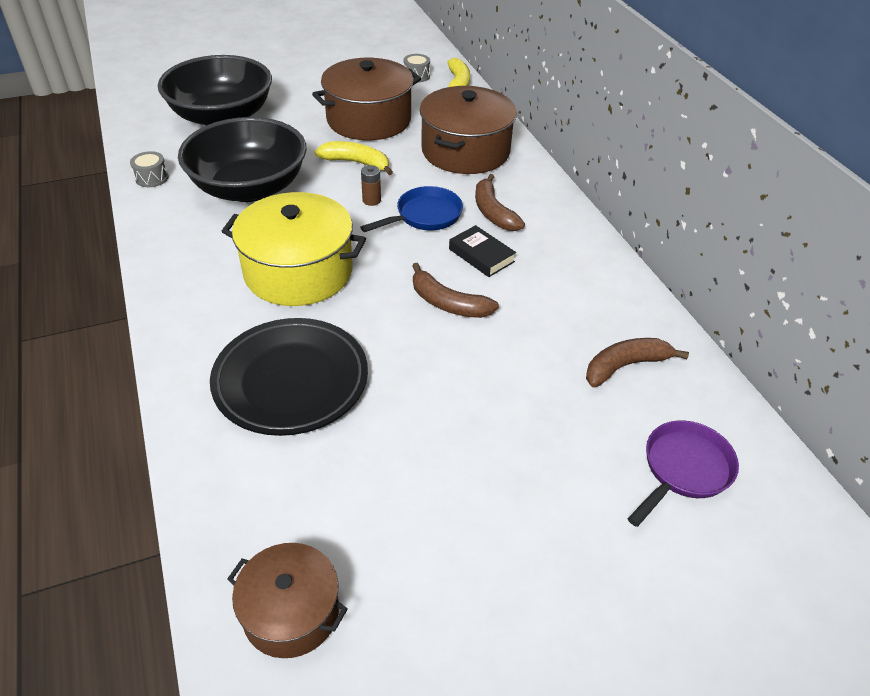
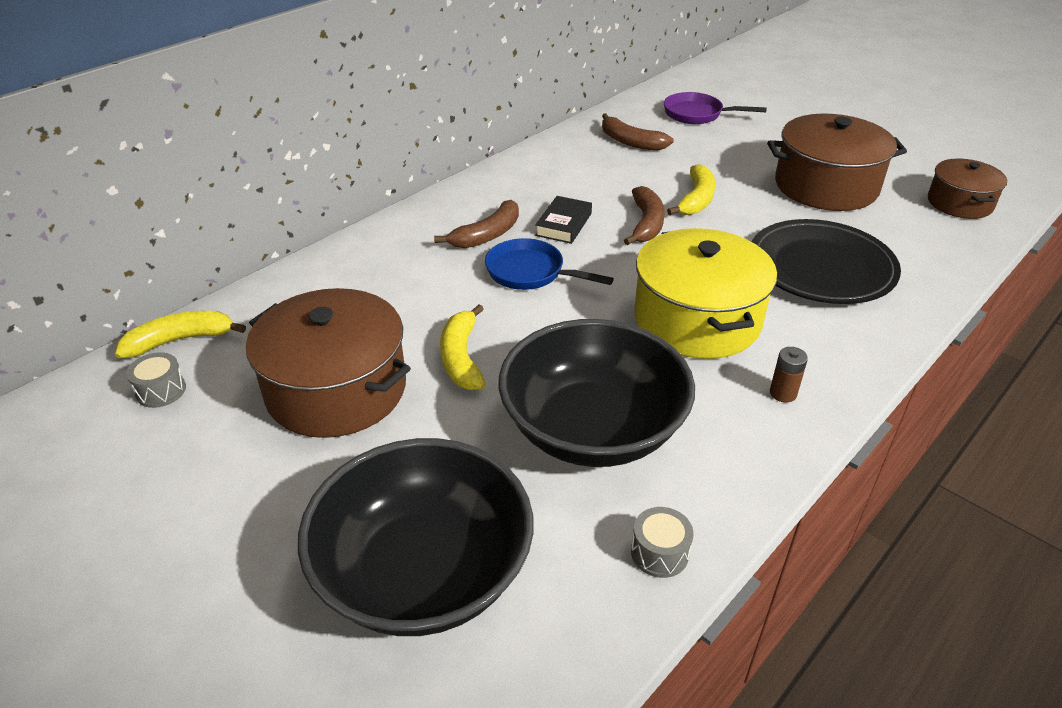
camera: 115 degrees left, 5 degrees down
brown battery [361,165,381,206] -> brown battery moved to [770,347,808,403]
brown pot [420,86,517,174] -> brown pot moved to [767,114,907,211]
none -> yellow banana [667,164,716,215]

